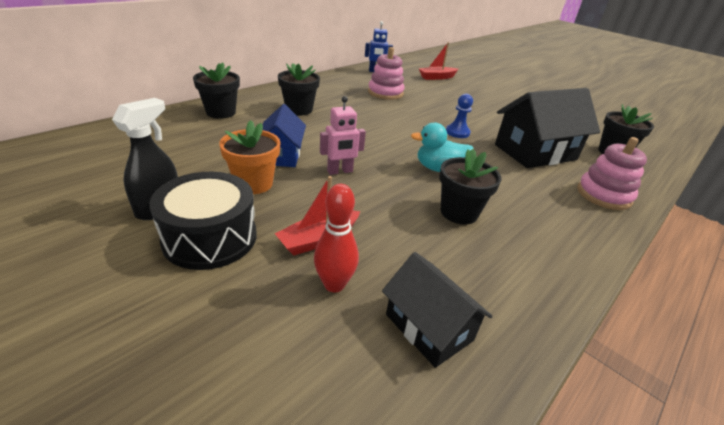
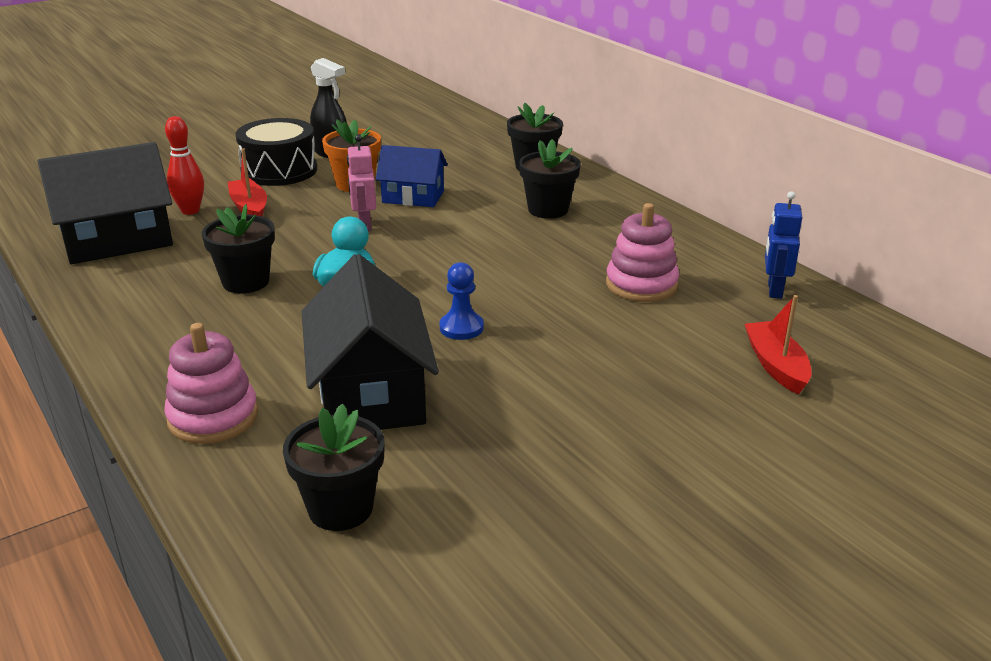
camera: 105 degrees right, 5 degrees down
black house [382,252,493,368] -> black house [38,142,173,264], size x1.65

